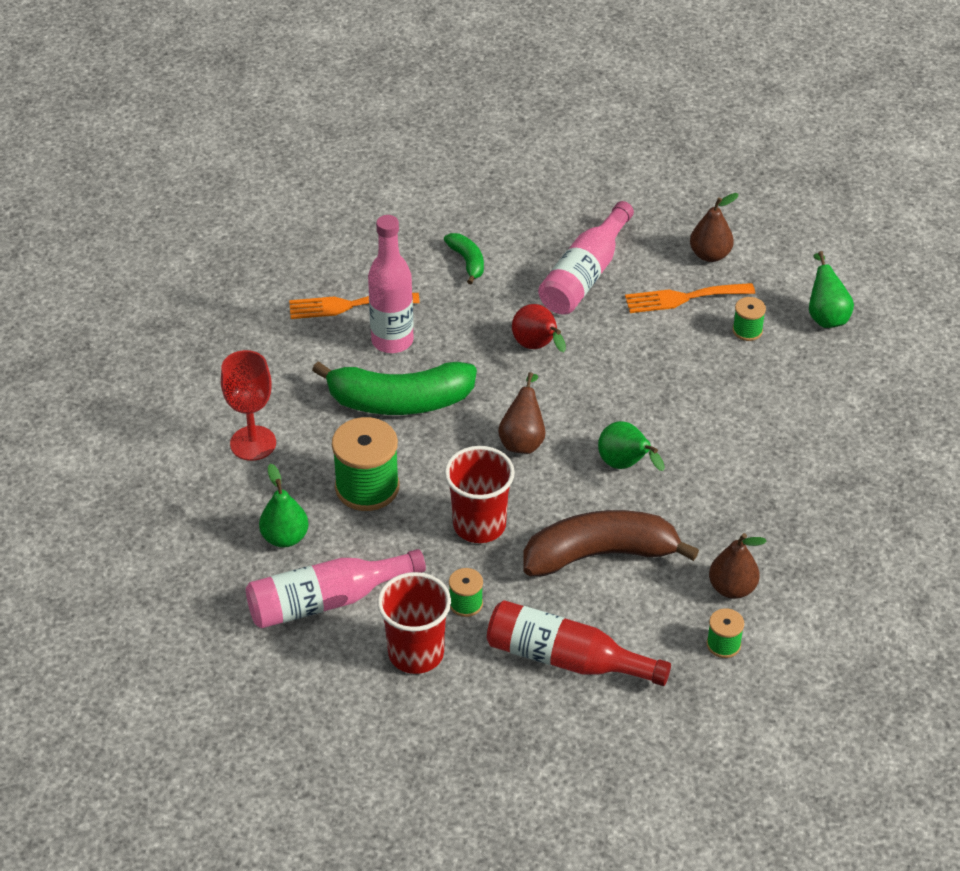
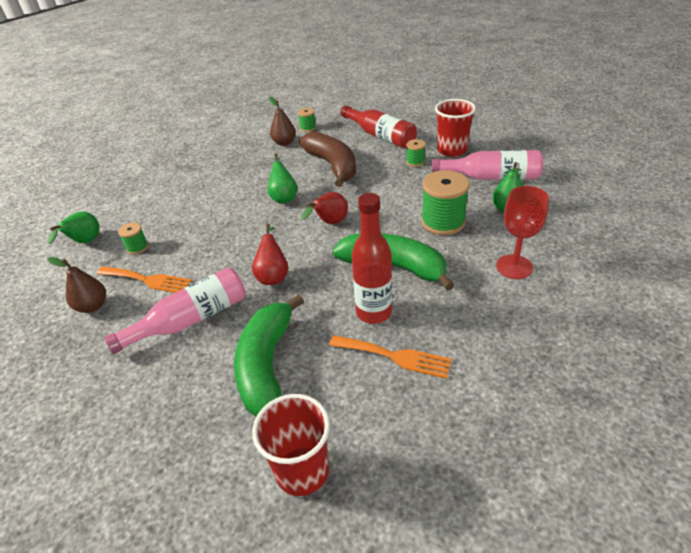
camera: 150 degrees left, 5 degrees down
pink bottle [368,215,414,353] -> red bottle [352,193,392,324]
green banana [444,233,484,284] -> green banana [234,295,304,417], size x2.12
red cup [444,446,515,543] -> red cup moved to [252,394,330,496]
brown pear [498,372,545,454] -> red pear [301,192,348,224]
brown banana [523,510,699,576] -> brown banana turned 135 degrees counterclockwise [299,131,356,187]

